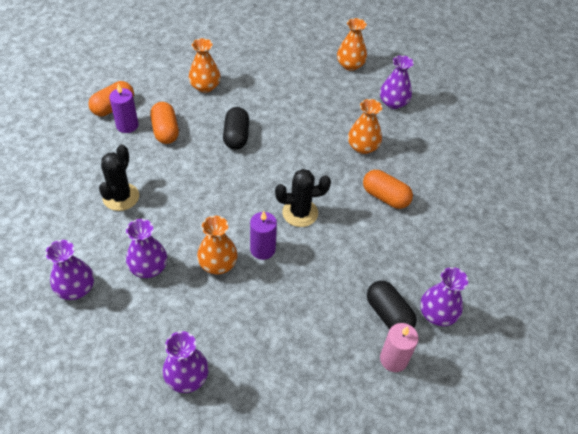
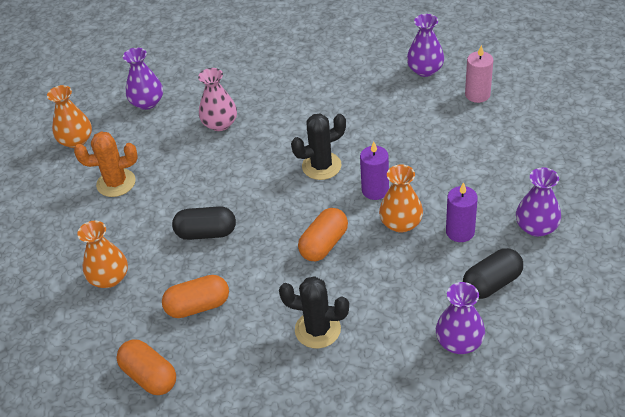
camera: 85 degrees left, 5 degrees down
purple candle [109,84,138,133] -> purple candle moved to [446,182,478,242]
purple vase [126,219,167,278] -> none
black cactus [275,169,331,227] -> black cactus turned 75 degrees clockwise [291,114,346,180]
orange vase [348,99,382,154] -> pink vase [198,68,237,131]
orange capsule [363,170,413,209] -> orange capsule moved to [298,208,348,261]
black capsule [367,281,417,329] -> black capsule moved to [463,248,523,299]
none -> orange cactus [74,132,138,197]

